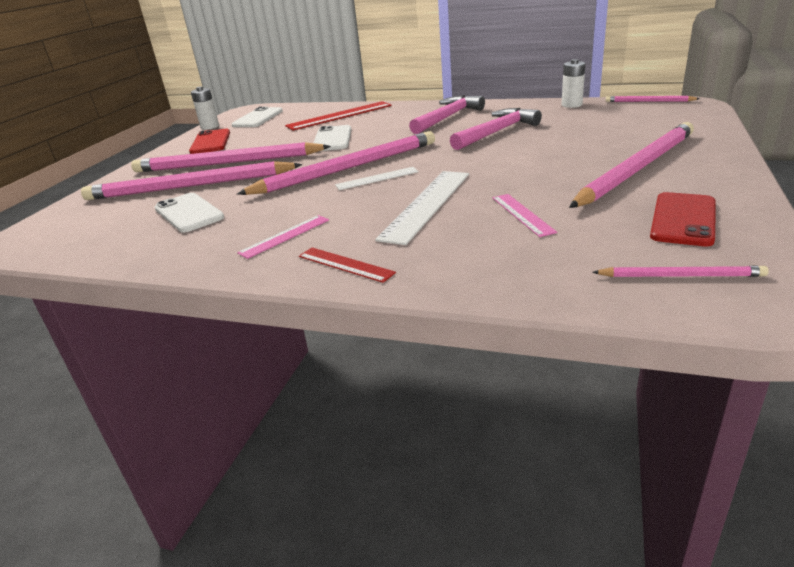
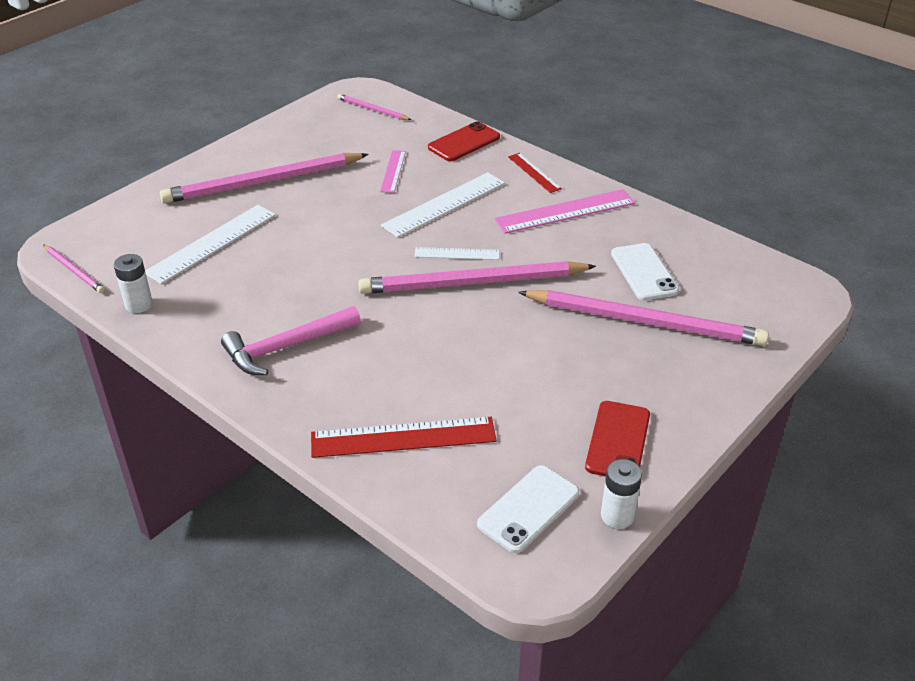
camera: 160 degrees left, 10 degrees up
pink pencil [131,142,331,172] -> none
pink ruler [237,215,329,259] -> pink ruler [495,189,635,234], size x1.78
white phone [314,125,352,151] -> none
pink hammer [450,108,542,150] -> none
red phone [650,192,716,246] -> red phone moved to [428,121,500,161]
none -> white ruler [145,205,276,284]

